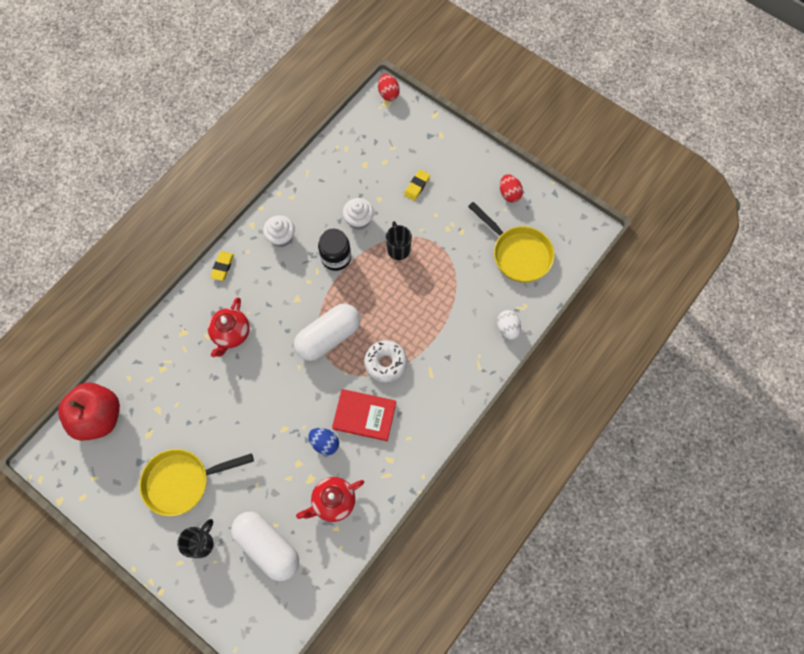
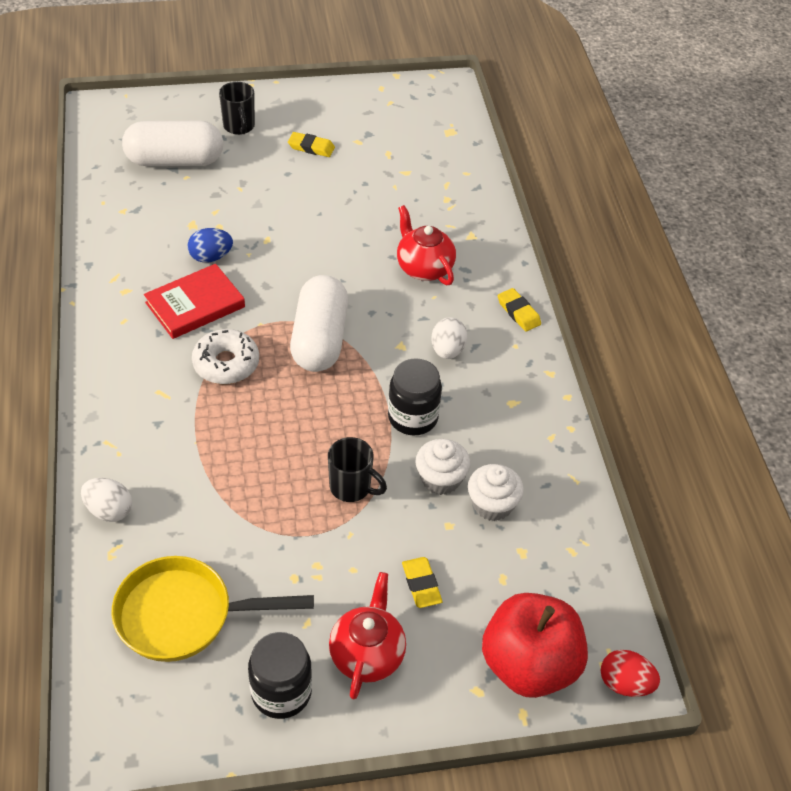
camera: 130 degrees right, 20 degrees down
red apple [58,383,120,441] -> red apple moved to [482,593,588,698]
yellow pan [139,449,254,516] -> yellow eraser [288,132,335,157]
white cupcake [263,215,295,247] -> white cupcake moved to [468,464,524,521]
red teapot [296,477,364,522] -> red teapot moved to [329,572,406,700]
red egg [500,174,523,202] -> black jar [248,632,312,719]
none -> white egg [431,317,468,359]

